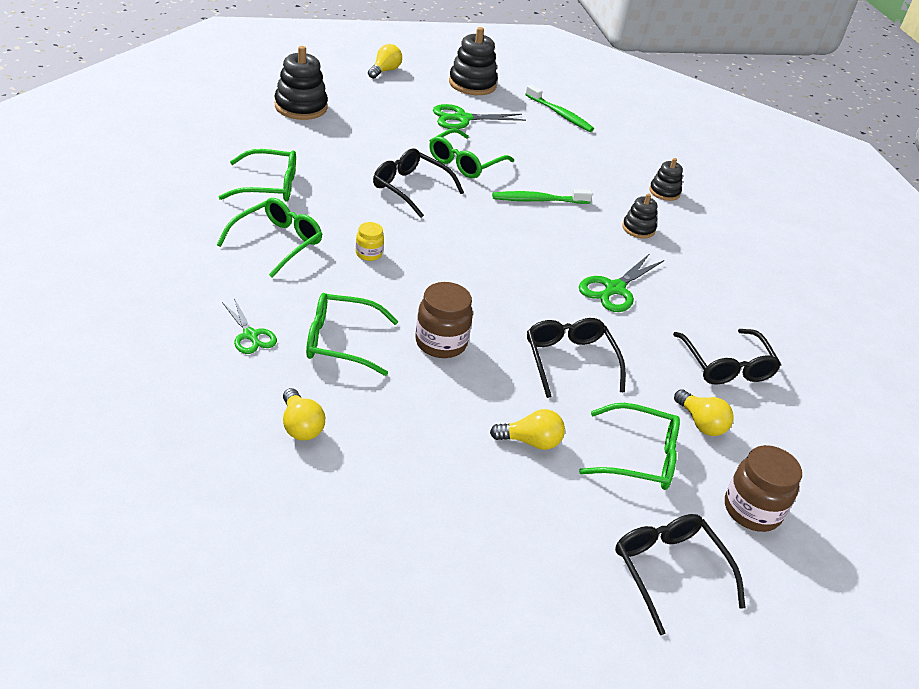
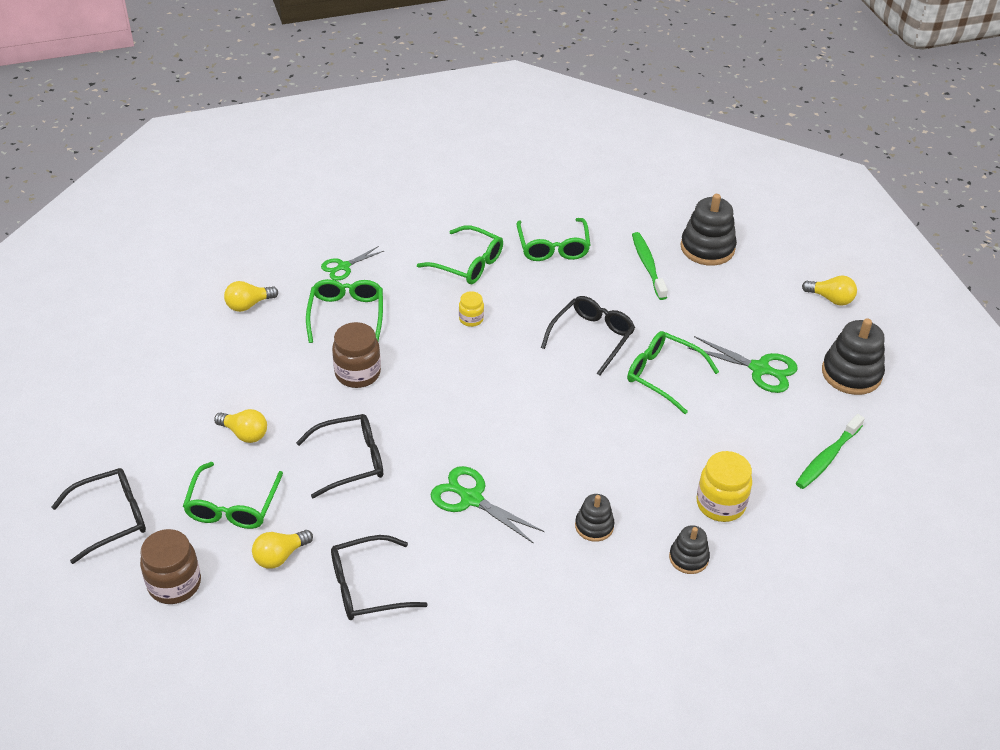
camera: 90 degrees right, 5 degrees up
green scissors [433,104,526,129] -> green scissors turned 135 degrees clockwise [688,336,798,393]
yellow light bulb [490,409,565,450] -> yellow light bulb turned 60 degrees counterclockwise [214,409,267,443]
green toothbrush [492,189,593,204] -> green toothbrush moved to [632,232,668,300]
none -> yellow jar [697,451,752,522]

